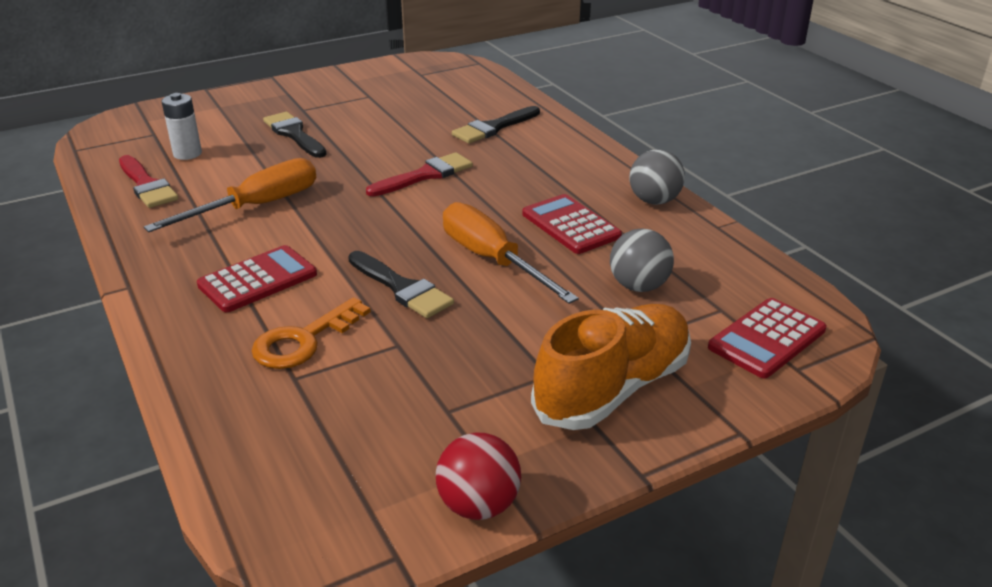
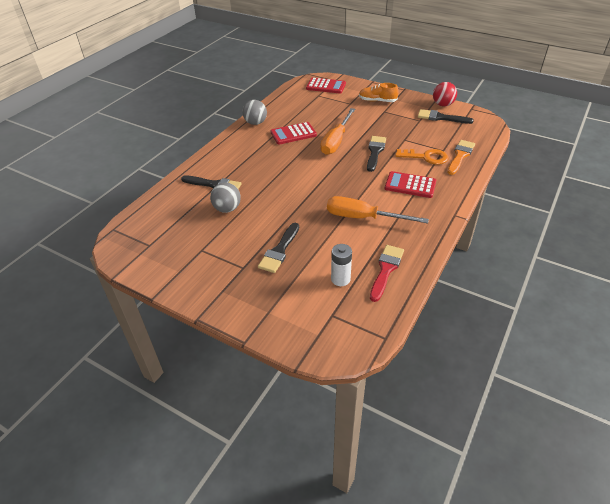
camera: 120 degrees left, 10 degrees up
red brush [366,152,473,197] -> none
red calculator [522,194,622,254] -> red calculator turned 45 degrees clockwise [271,122,317,145]
orange shoe [531,304,691,430] -> orange shoe [359,83,399,102], size x0.59
grey ball [610,228,674,292] -> grey ball moved to [210,183,241,213]
none -> black brush [418,109,474,124]
none -> orange brush [448,140,475,175]

